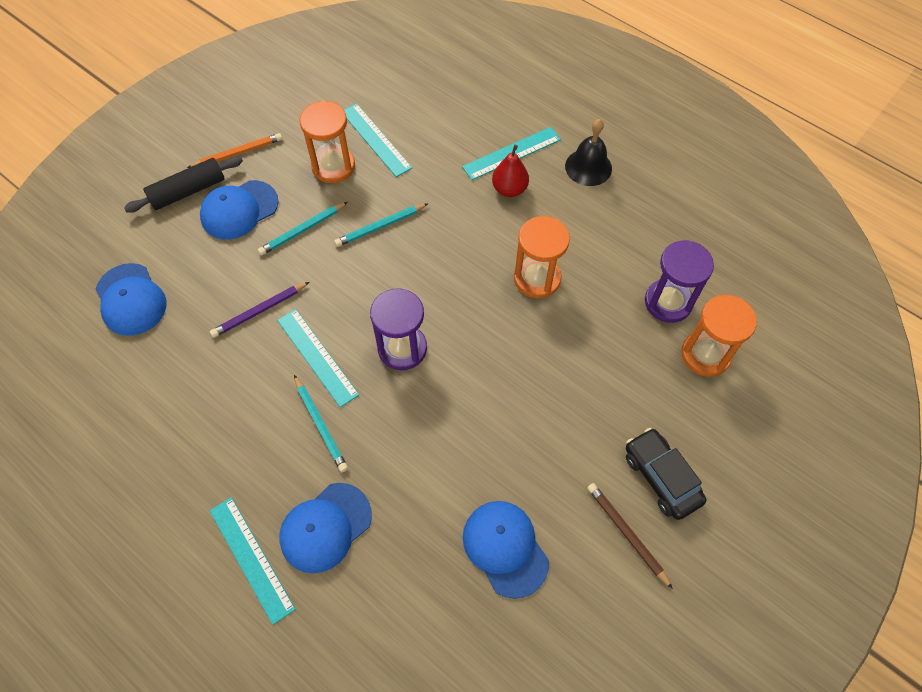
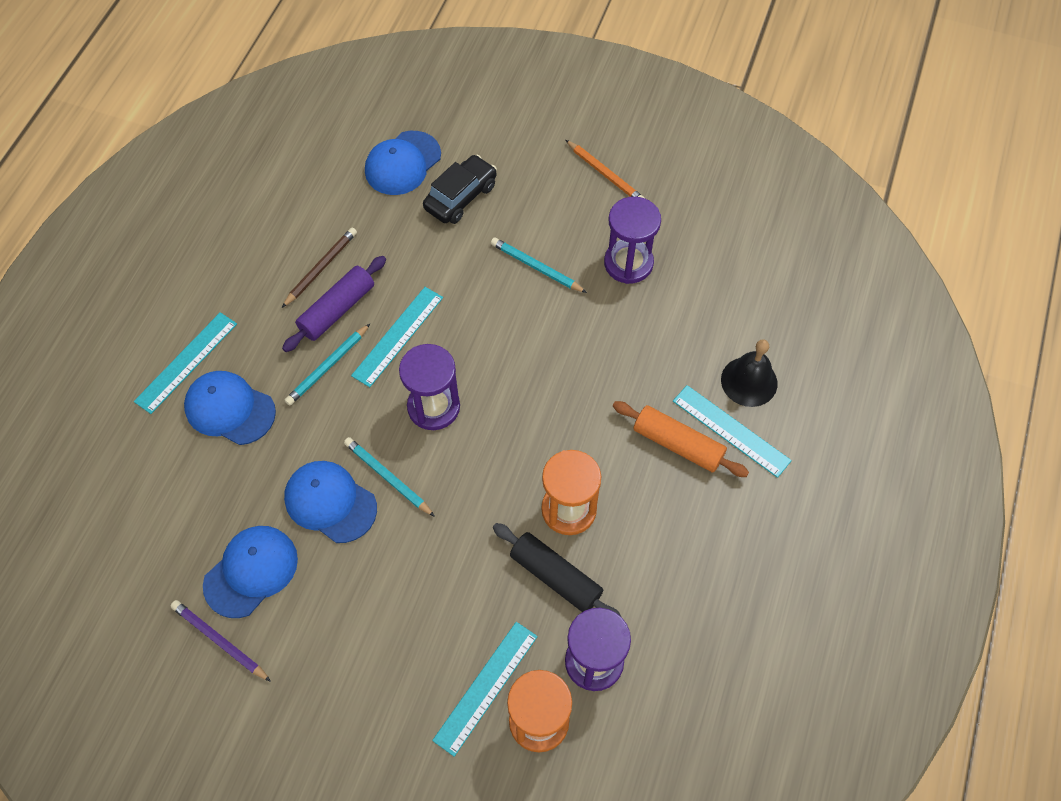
camera: 70 degrees right, 0 degrees up
black rolling pin [124,156,243,213] -> black rolling pin moved to [493,523,621,616]
blue cap [200,180,279,240] -> blue cap moved to [284,461,377,543]
purple pencil [210,282,309,338] -> purple pencil moved to [171,600,271,682]
orange hourglass [300,101,355,183] -> purple hourglass [604,197,661,284]
turquoise pencil [334,203,429,247] -> turquoise pencil moved to [344,437,435,517]
turquoise ruler [344,103,412,177] -> turquoise ruler moved to [432,622,538,757]
red pear [492,145,529,197] -> orange rolling pin [613,401,749,477]
black bell [565,119,612,186] -> black bell moved to [721,339,777,407]
brown pencil [587,483,673,589] -> brown pencil moved to [282,228,357,308]
black car [626,428,706,520] -> black car moved to [423,155,497,224]
none -> purple rolling pin [282,256,386,352]

